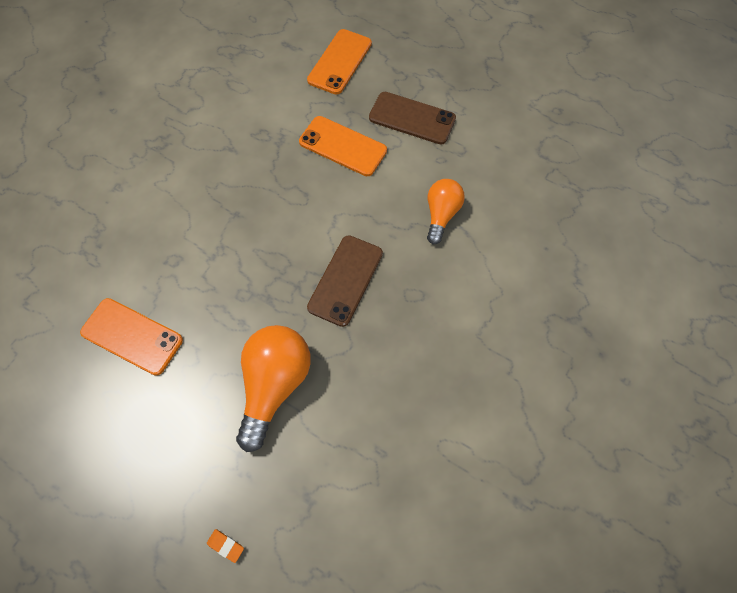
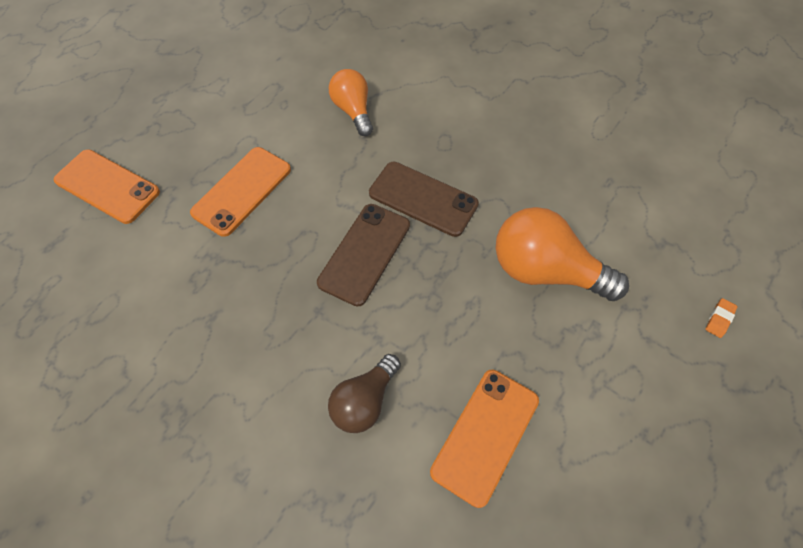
camera: 85 degrees left, 5 degrees down
brown phone [369,92,456,144] -> brown phone moved to [317,204,410,306]
orange light bulb [427,179,465,244] -> orange light bulb turned 45 degrees clockwise [329,69,373,136]
none -> brown light bulb [328,354,401,433]

